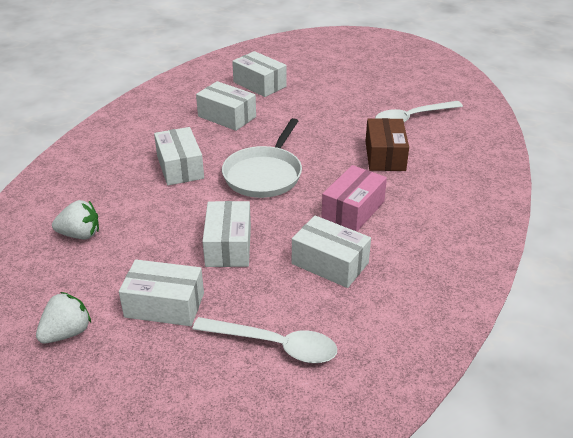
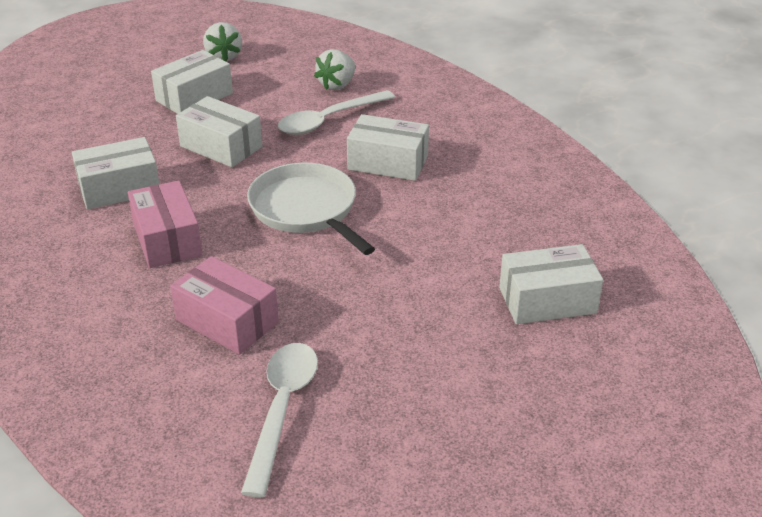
camera: 125 degrees right, 0 degrees up
white spoon [192,317,337,363] -> white spoon moved to [278,90,395,135]
white box [196,81,256,131] -> none
brown box [365,118,409,171] -> pink box [170,256,279,355]

